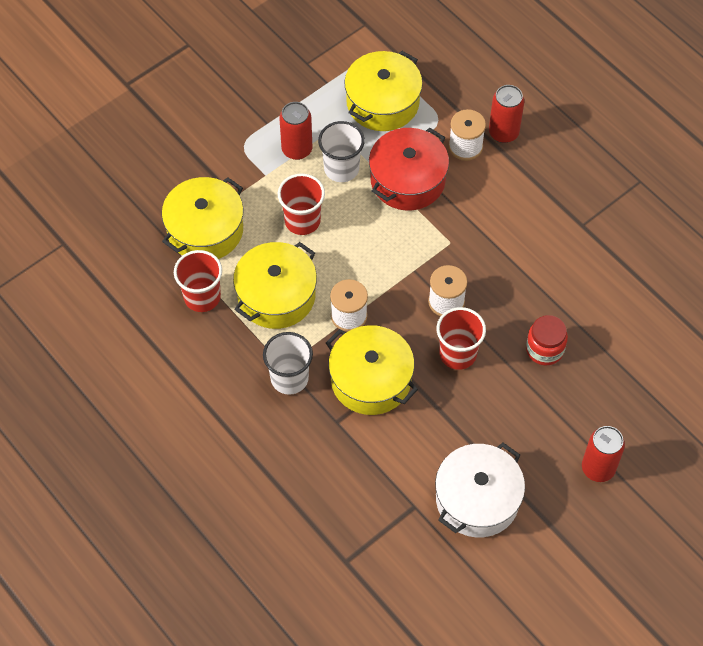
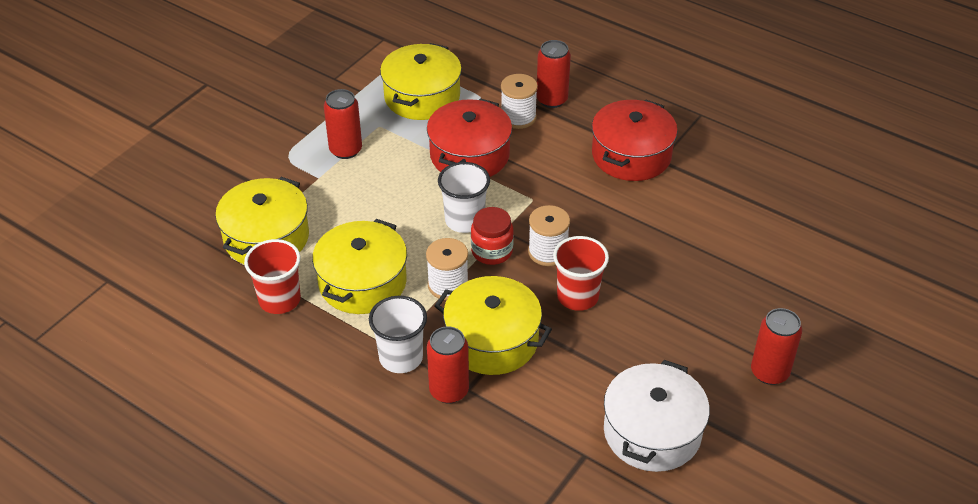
camera: 15 degrees left, 15 degrees down
red cup [278,173,325,235] -> none
white cup [318,121,365,182] -> white cup moved to [438,162,490,233]
red jar [526,315,568,365] -> red jar moved to [471,207,514,265]
none -> red can [427,326,469,404]
none -> red pot [592,100,678,181]

